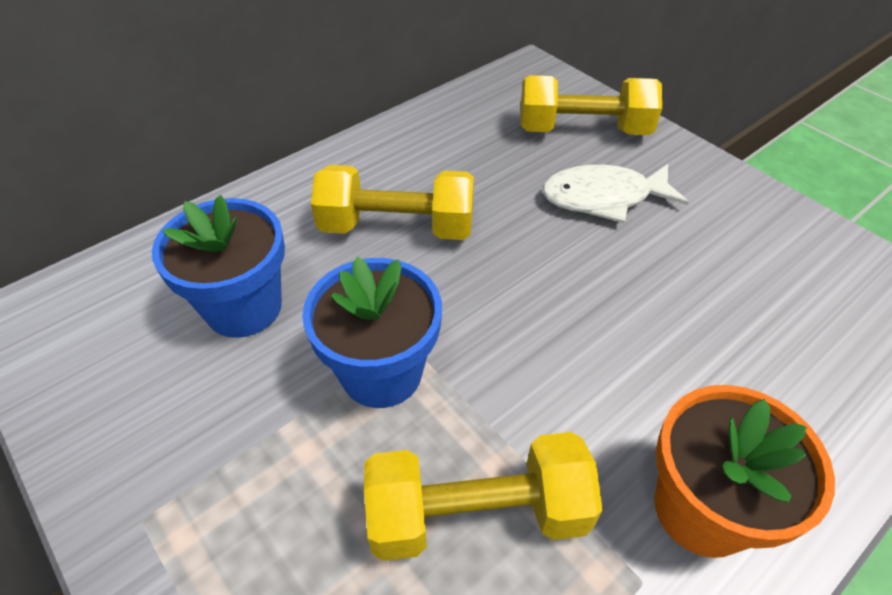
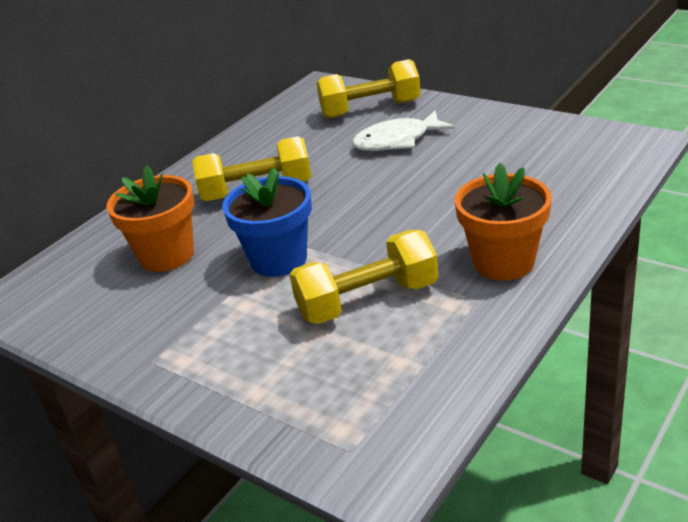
camera: 10 degrees left, 15 degrees down
blue flower pot [152,195,285,338] -> orange flower pot [106,166,194,272]

